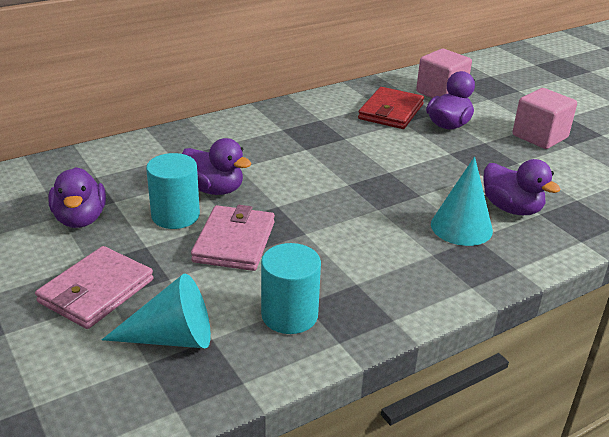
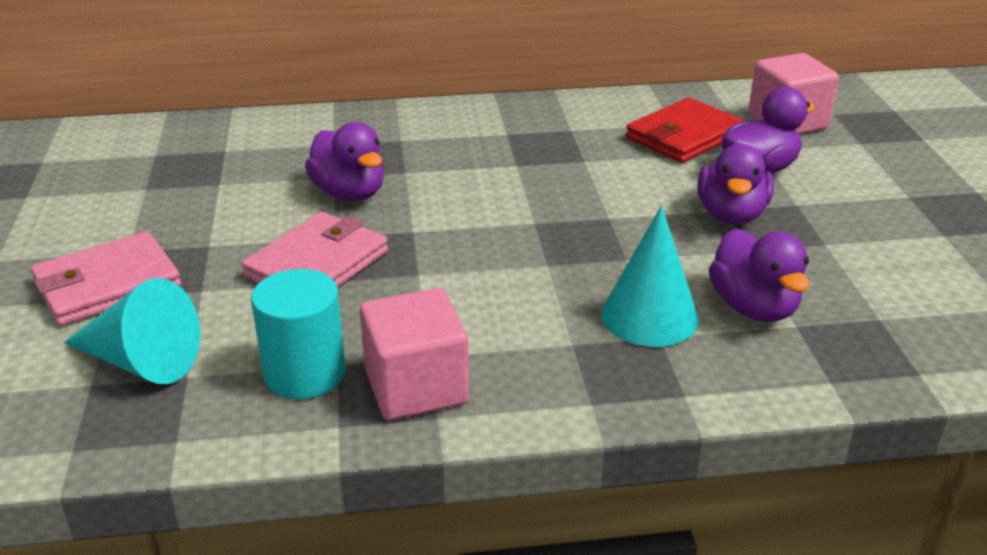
camera: 25 degrees right, 0 degrees up
purple duck [48,167,106,228] -> purple duck moved to [697,144,774,224]
turquoise cylinder [146,153,200,229] -> none
pink cube [512,88,577,149] -> pink cube moved to [360,288,469,420]

